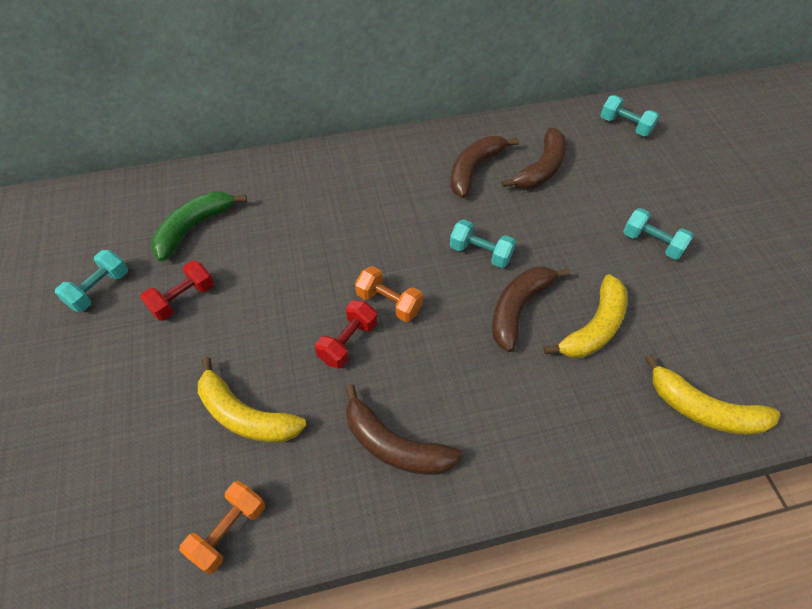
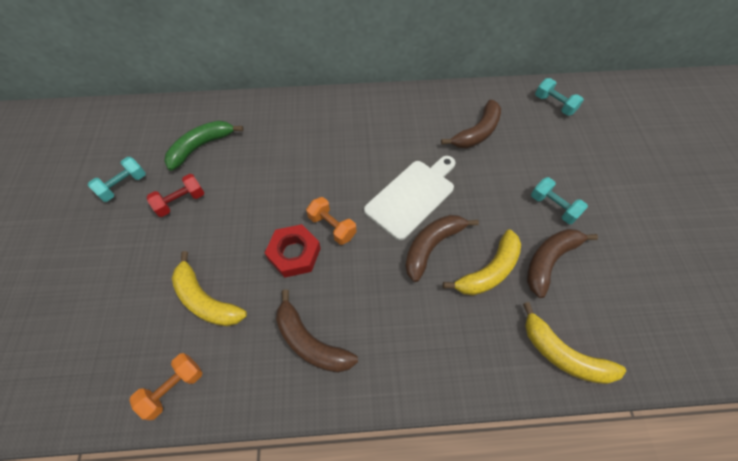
camera: 10 degrees right, 5 degrees up
red dumbbell [315,300,377,368] -> red nut [265,224,321,278]
brown banana [450,136,519,198] -> brown banana moved to [527,229,598,298]
turquoise dumbbell [450,219,516,268] -> white cutting board [364,156,455,240]

